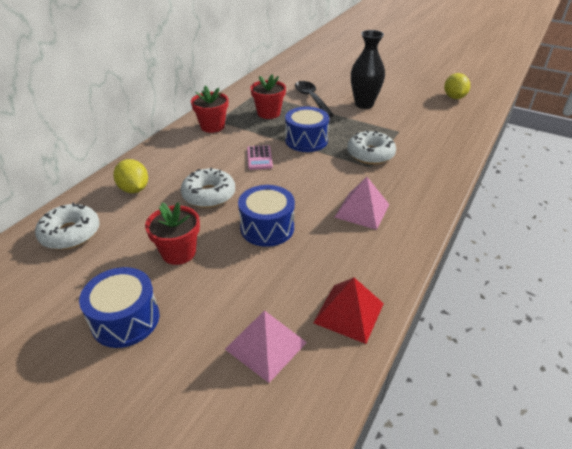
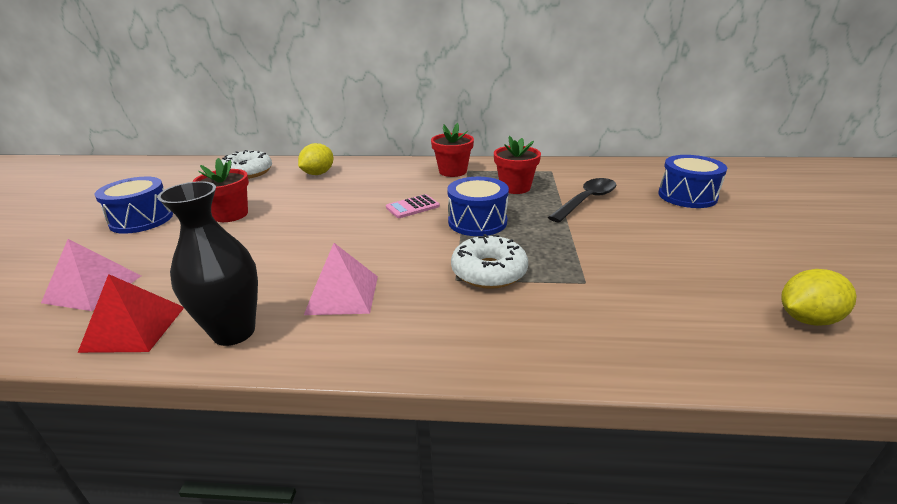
camera: 65 degrees right, 10 degrees down
white donut [181,168,235,208] -> none
blue drum [238,185,295,247] -> blue drum moved to [658,155,727,208]
black vase [351,30,385,109] -> black vase moved to [157,181,258,346]

